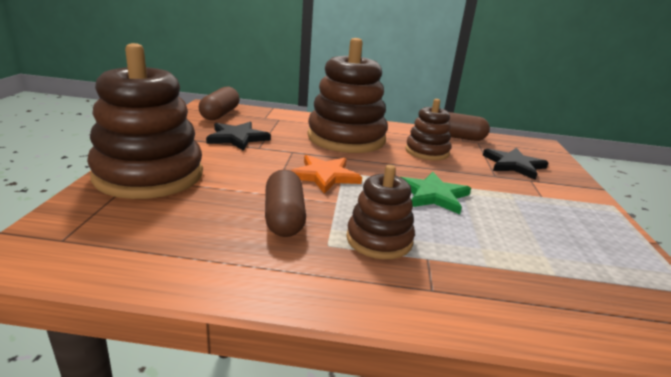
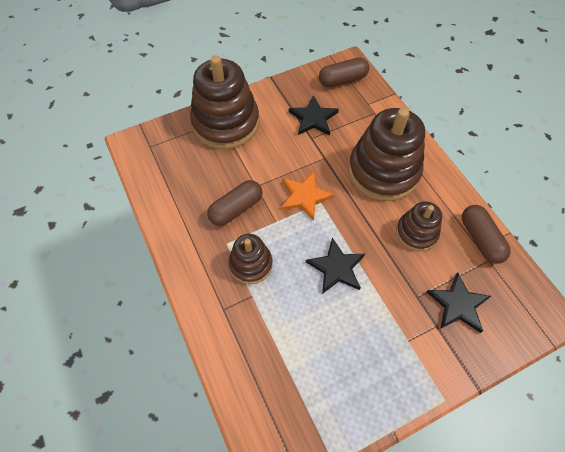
camera: 60 degrees right, 35 degrees up
green star [401,172,471,214] -> black star [306,238,365,294]

